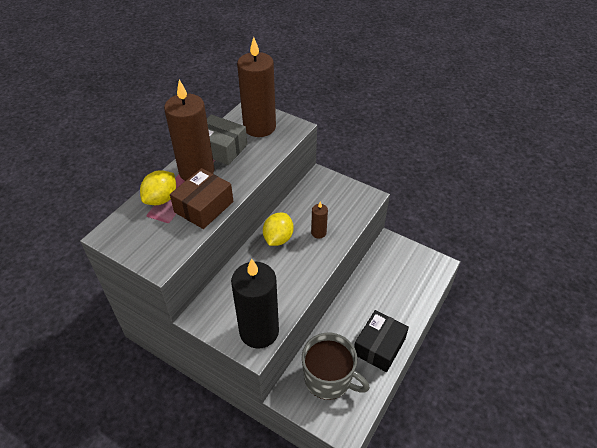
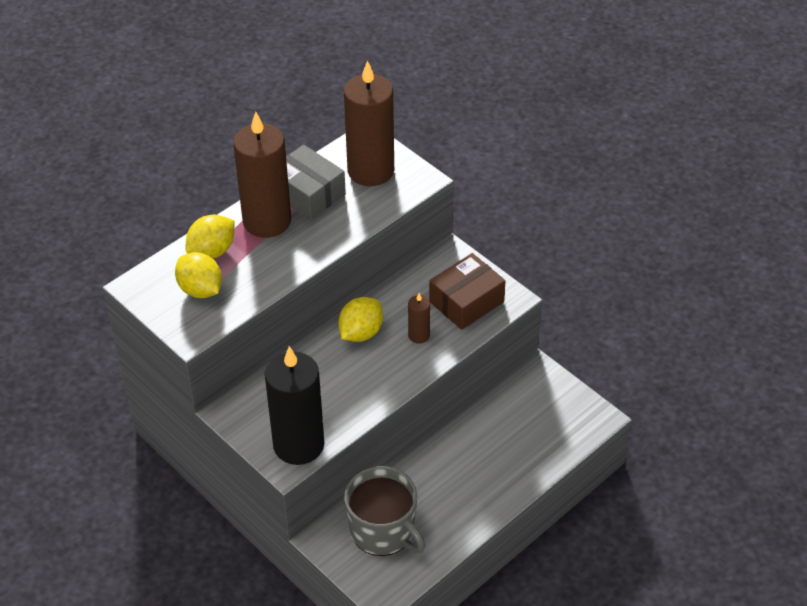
camera: 15 degrees right, 0 degrees up
brown box [170,168,233,229] -> brown box moved to [429,253,506,330]
black box [354,310,409,372] -> none
none -> yellow lemon [175,252,222,298]

